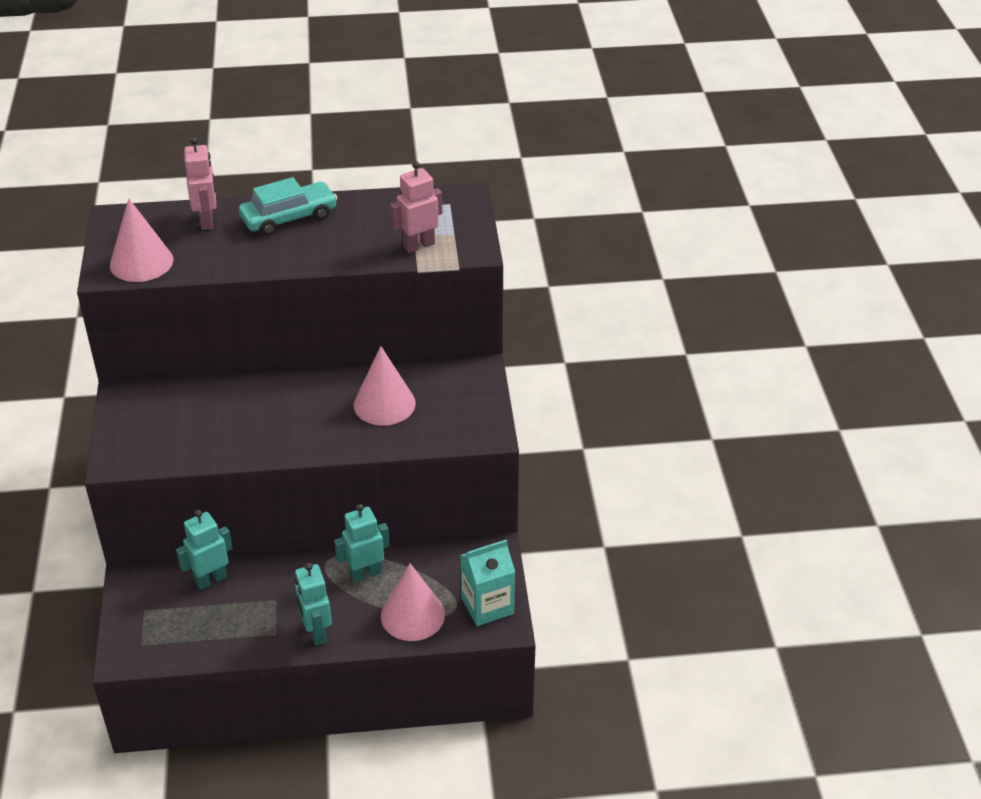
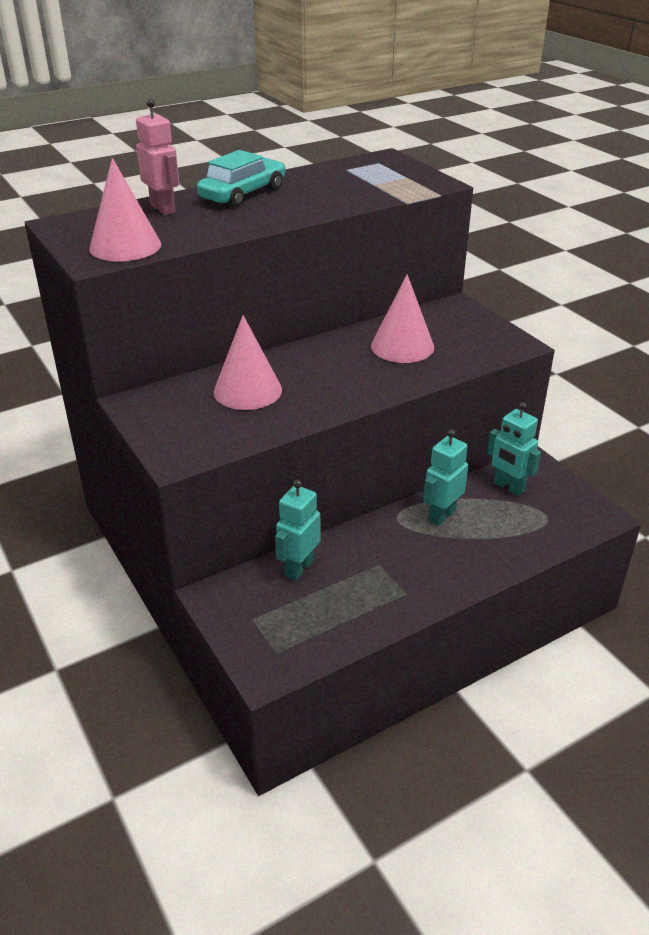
camera: 25 degrees left, 5 degrees down
turquoise robot [295,562,332,646] -> turquoise robot moved to [487,402,541,496]
pink cone [381,563,445,641] -> pink cone moved to [214,315,282,410]
pink robot [390,161,442,253] -> none
turquoise carton [460,539,515,626] -> none

